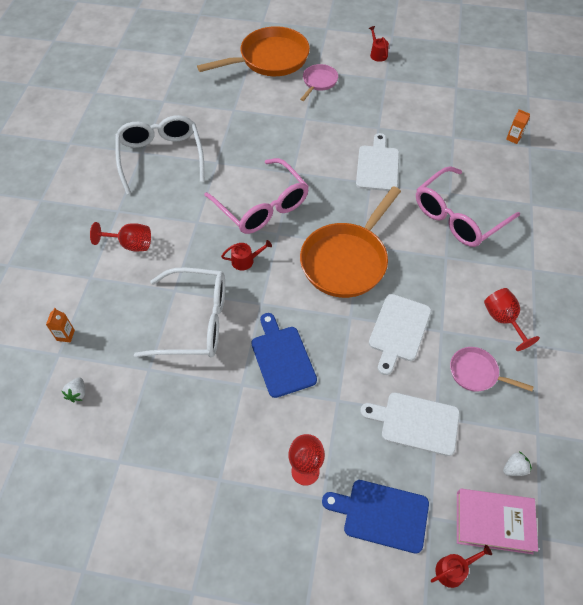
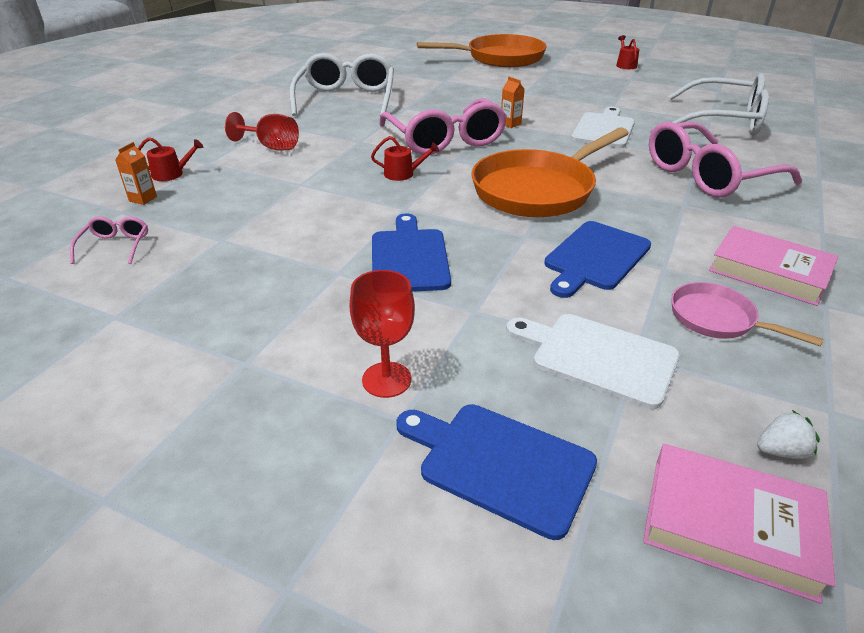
camera: 15 degrees right, 20 degrees down
white strawberry [62,377,85,403] -> pink glasses [70,217,148,264]
white glasses [134,268,225,357] -> white glasses moved to [669,73,769,135]
pink pan [300,64,338,101] -> none
white cutting board [369,294,431,375] -> blue cutting board [544,221,651,298]
red watering can [431,545,492,588] -> red watering can moved to [138,137,203,181]
red goblet [484,288,540,351] -> pink book [709,226,839,306]
orange carton [506,109,530,144] -> orange carton moved to [501,77,525,128]

